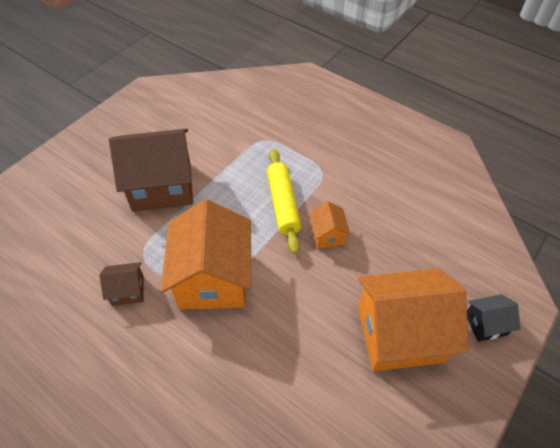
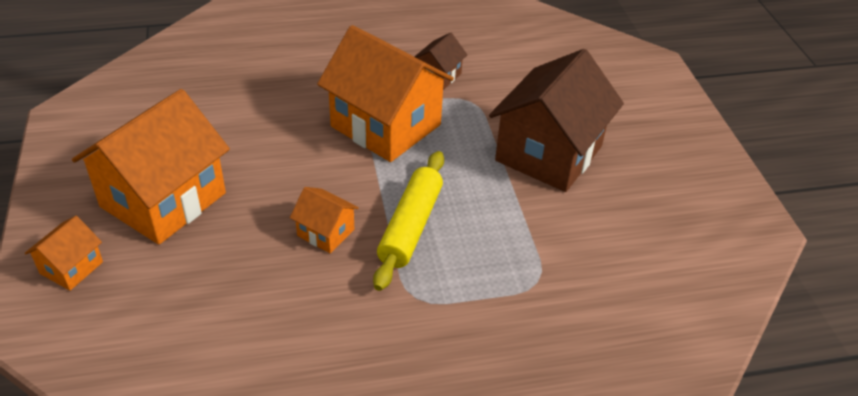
camera: 130 degrees right, 10 degrees down
yellow rolling pin [267,149,301,254] -> yellow rolling pin turned 75 degrees clockwise [373,151,444,291]
black house [467,294,520,342] -> orange house [25,216,103,291]

